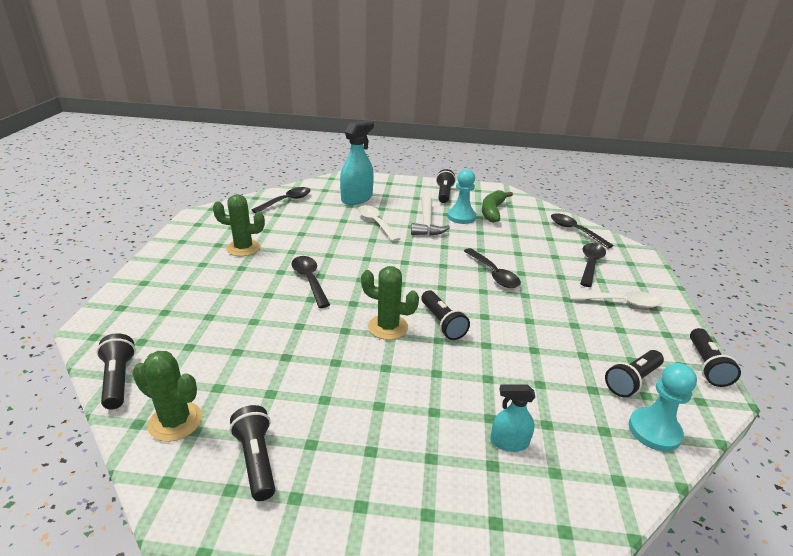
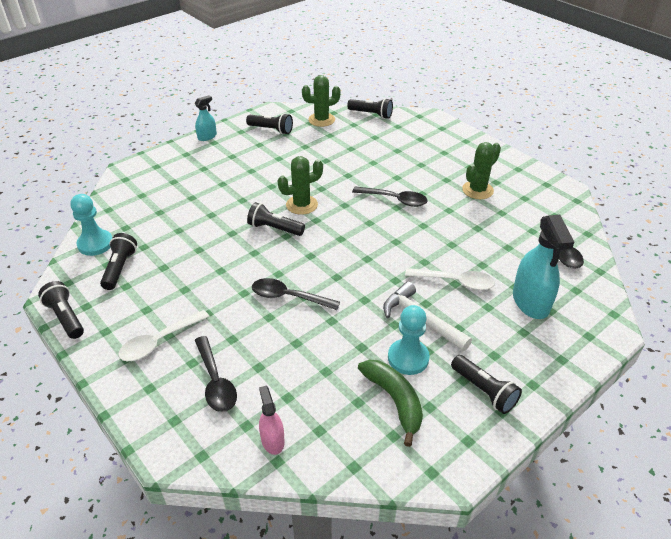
camera: 135 degrees right, 10 degrees up
turquoise spray bottle [490,384,535,452] -> turquoise spray bottle moved to [195,95,217,141]
black spoon [551,213,614,249] -> pink spray bottle [259,385,285,455]

